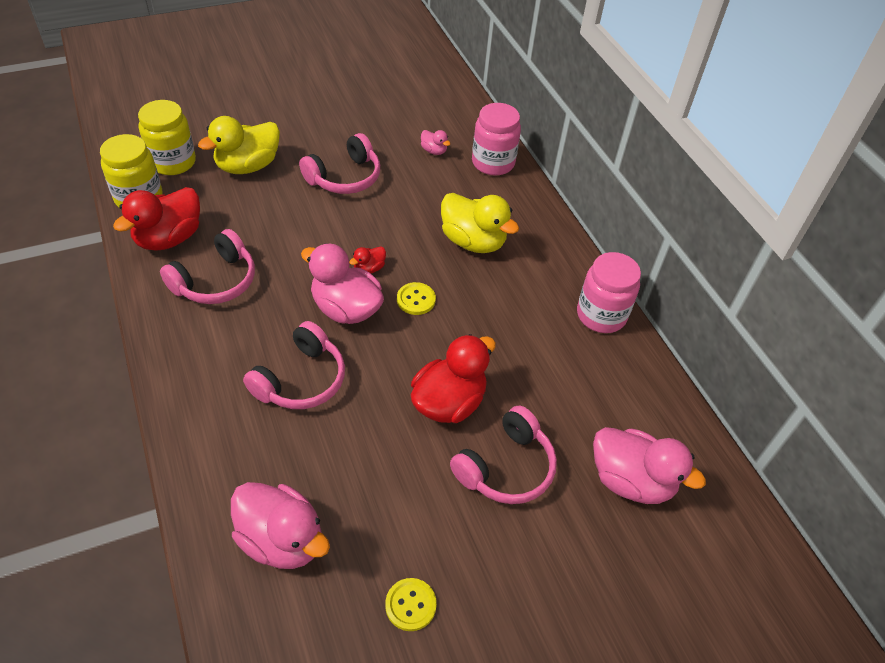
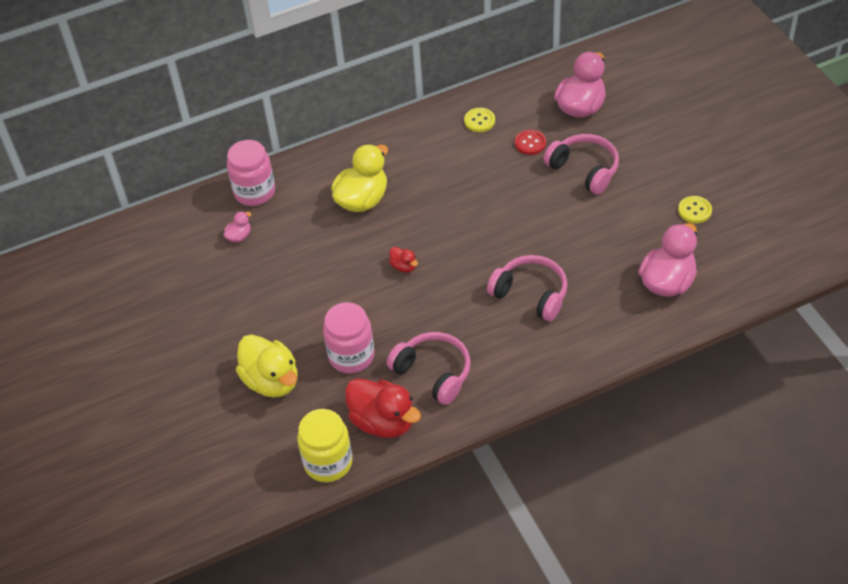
camera: 85 degrees left, 0 degrees up
yellow jar [138,100,196,175] -> none
pink headphones [299,133,380,194] -> none
pink duck [301,243,384,324] -> none
yellow button [397,282,436,315] -> yellow button moved to [464,108,495,132]
red duck [411,334,496,423] -> none
pink jar [577,252,641,333] -> pink jar moved to [323,302,375,373]
none -> red button [515,130,546,155]

